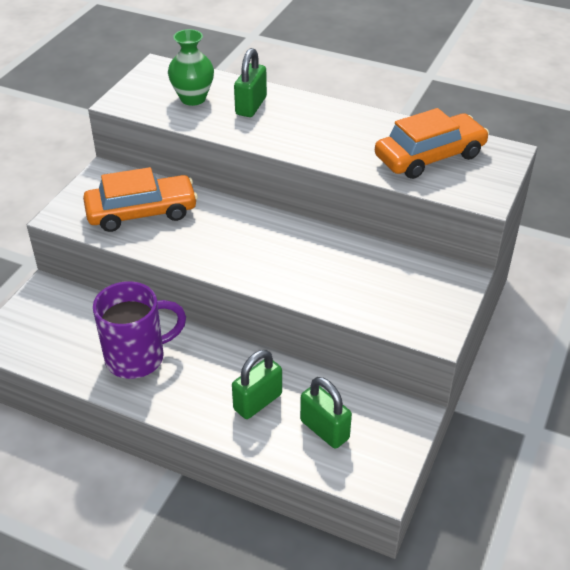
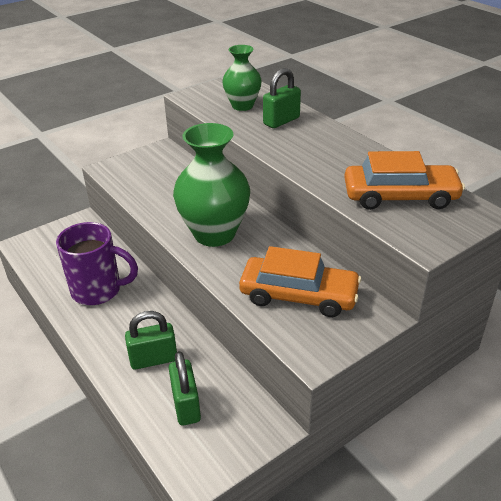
camera: 30 degrees right, 5 degrees down
orange car [83,167,198,232] -> orange car moved to [239,246,362,317]
none -> green vase [173,123,250,247]

